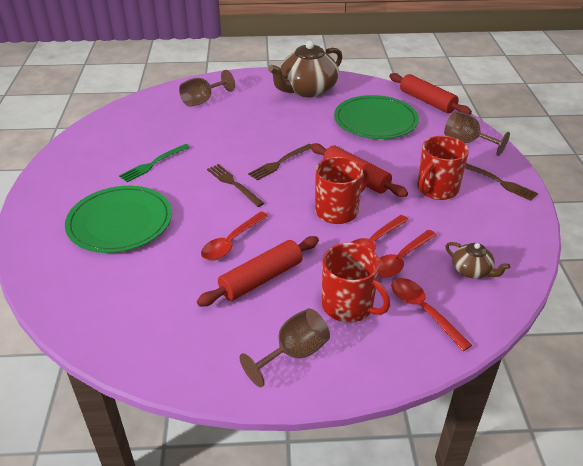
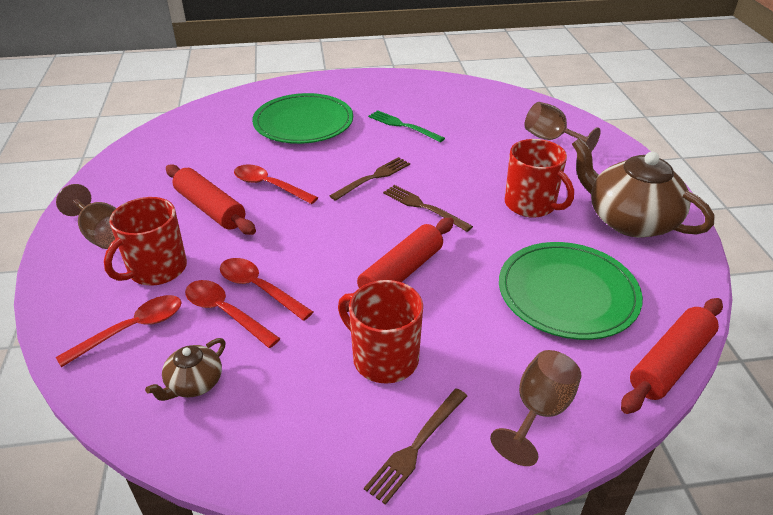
camera: 85 degrees right, 0 degrees up
red mug [315,157,369,224] -> red mug moved to [505,139,574,218]

